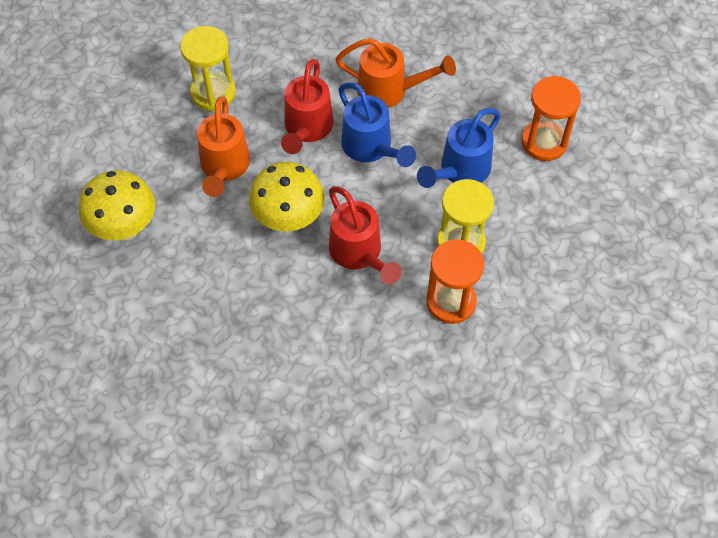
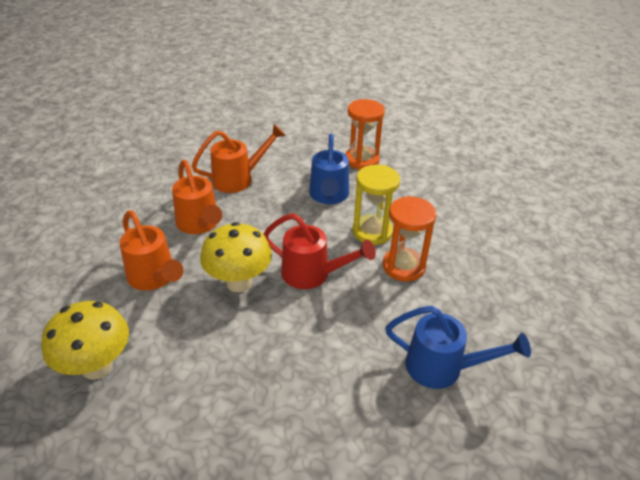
camera: 40 degrees left, 20 degrees down
yellow hourglass [180,26,236,111] -> none
red watering can [281,59,334,154] -> orange watering can [172,160,222,234]
blue watering can [338,82,416,167] -> blue watering can moved to [386,306,531,389]

